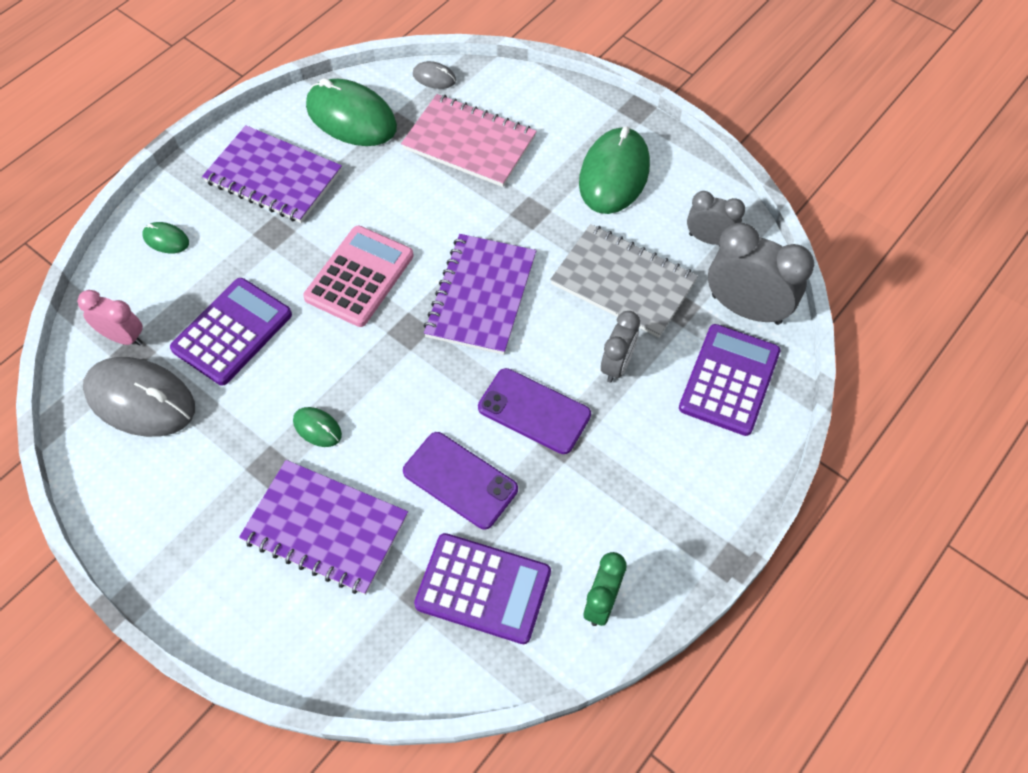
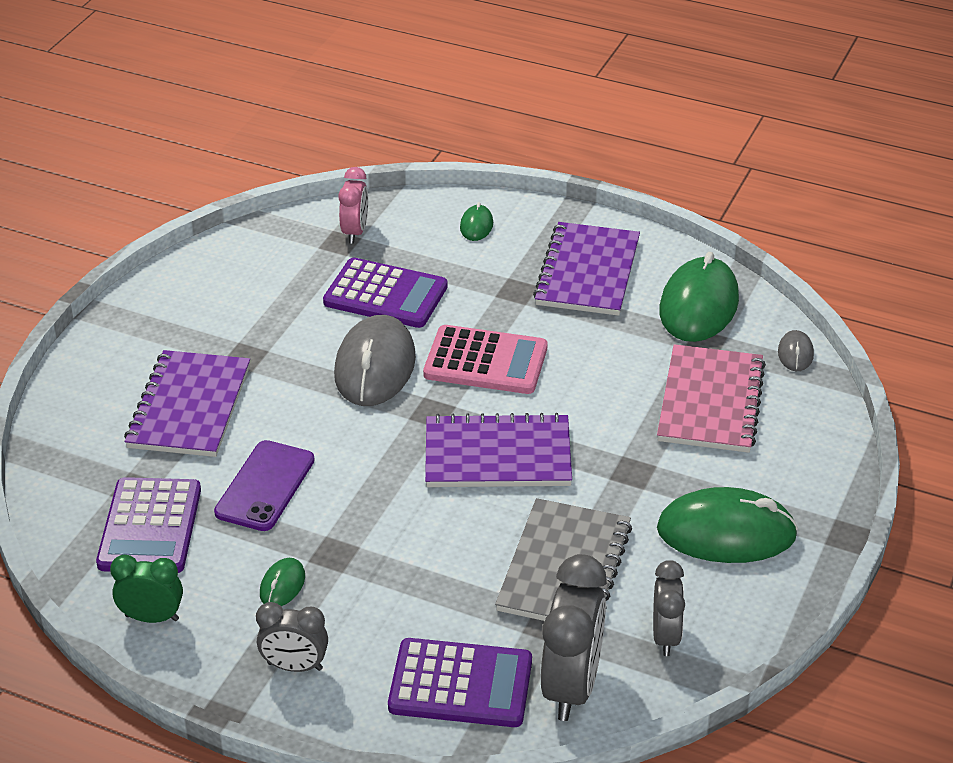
camera: 75 degrees right, 20 degrees down
grey mouse [83,357,195,437] -> grey mouse moved to [334,315,416,406]
green mouse [293,407,342,447] -> green mouse moved to [260,558,305,606]
purple phone [478,368,591,454] -> none
grey clock [601,311,640,383] -> grey clock moved to [256,602,328,672]

